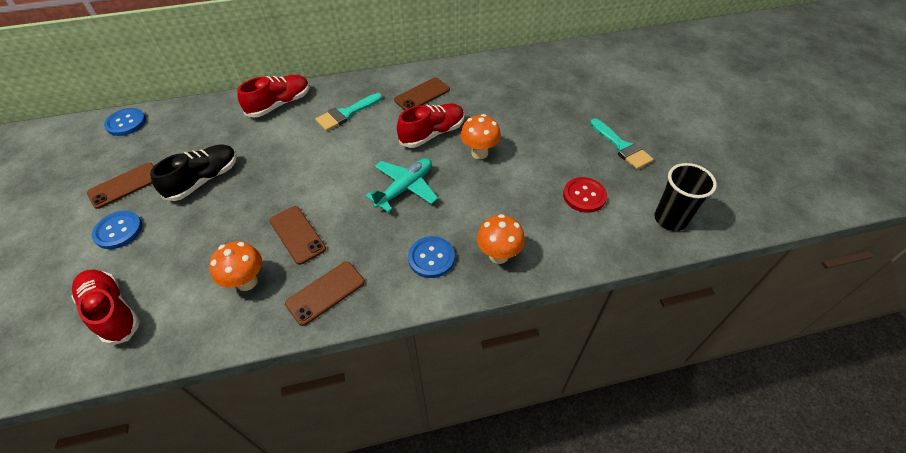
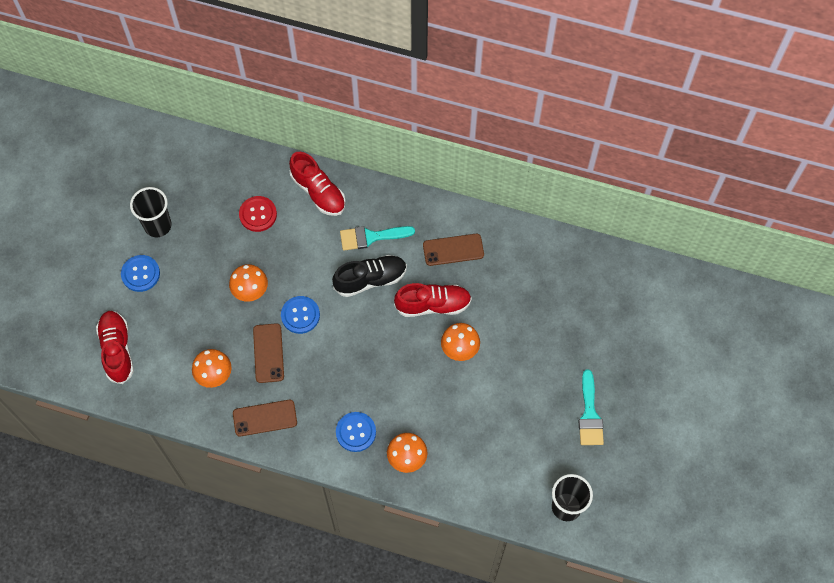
camera: 30 degrees right, 15 degrees up
brown phone [87,163,154,209] -> black cup [130,187,172,237]
blue button [104,108,146,136] -> blue button moved to [281,296,320,334]
black shoe [150,145,237,201] -> black shoe moved to [332,255,407,297]
red shoe [237,75,310,118] -> red shoe turned 60 degrees clockwise [289,152,346,216]
turquoise plane [365,158,438,213] -> none
red button [563,177,607,213] -> red button moved to [239,196,277,232]
none -> orange mushroom [229,264,268,302]

